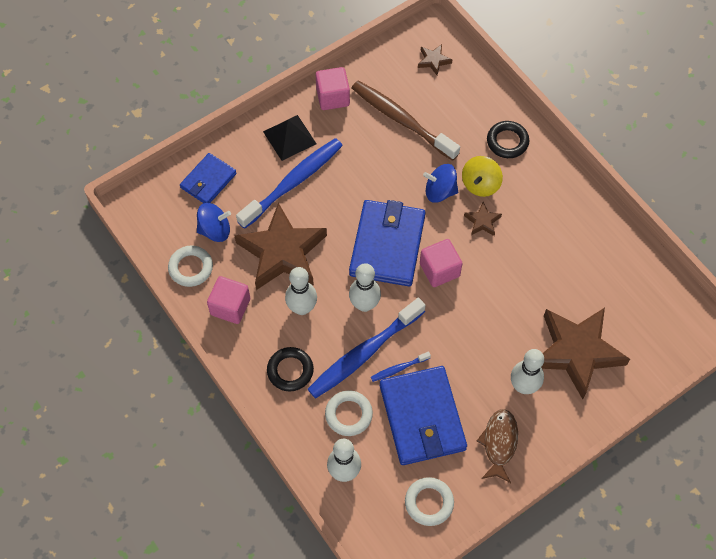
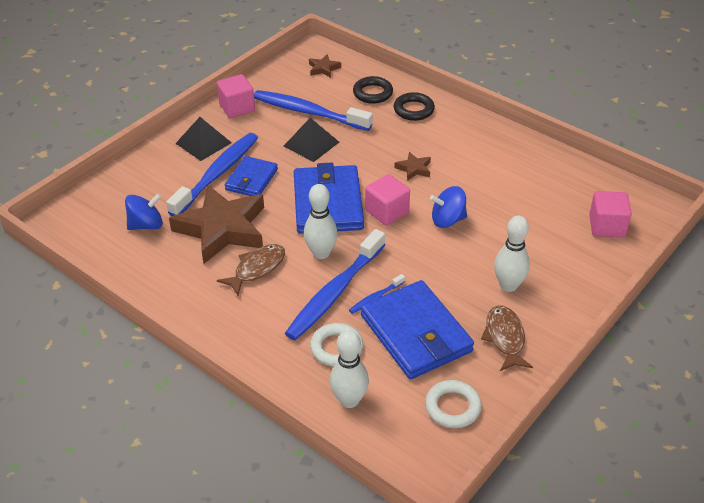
camera: 15 degrees left, 20 degrees down
white ring [168,246,213,287] -> none
blue wallet [180,153,236,203] -> blue wallet moved to [225,156,278,196]
pink cube [207,276,250,324] -> pink cube moved to [589,191,632,237]
black ring [267,347,314,391] -> black ring moved to [353,76,393,104]
white bowling pin [285,267,317,315] -> brown fish [217,244,285,296]
brown toothbrush [352,81,460,161] -> blue toothbrush [254,90,373,131]
blue spinning top [423,164,458,203] -> blue spinning top moved to [430,186,467,228]
yellow spinning top [462,156,503,197] -> none
brown star [541,308,630,399] -> none
none -> black pyramid [283,118,339,162]

